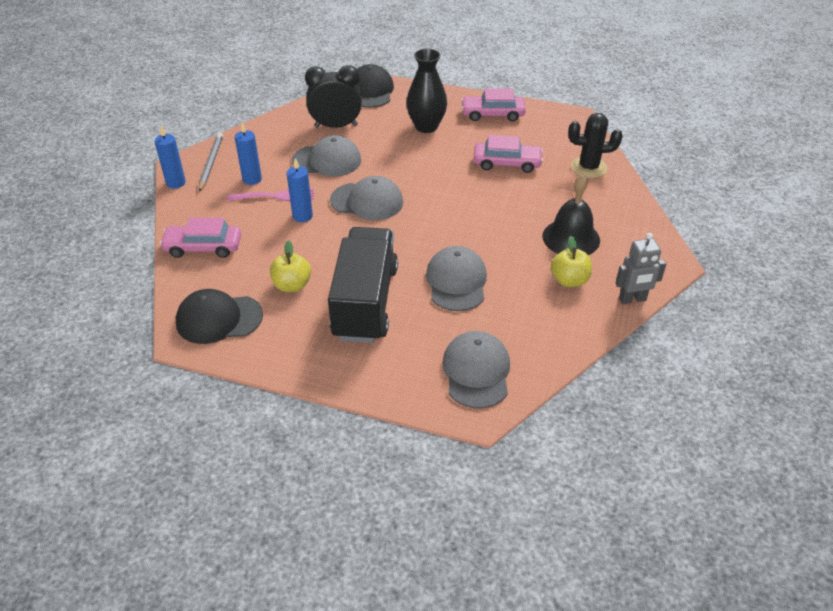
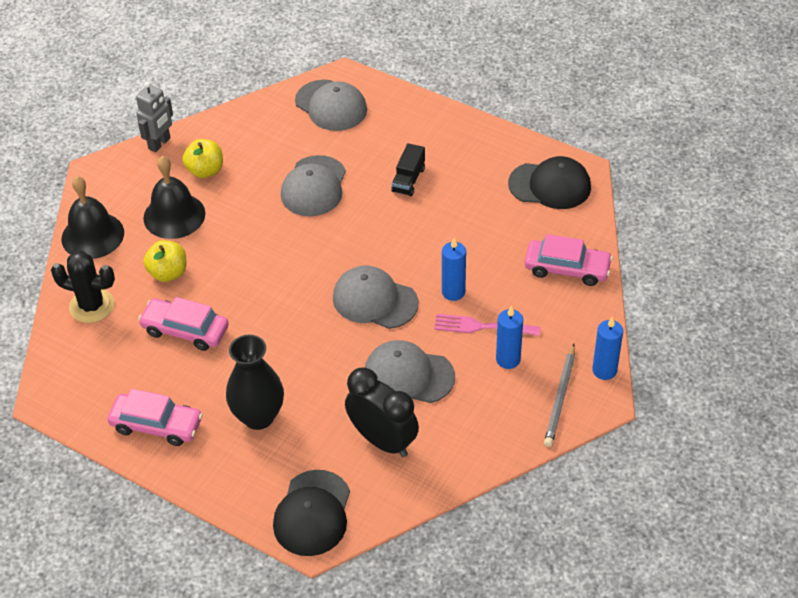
camera: 165 degrees left, 5 degrees up
yellow apple [270,241,311,292] -> yellow apple moved to [144,240,186,282]
black clock [305,65,362,128] -> black clock turned 150 degrees counterclockwise [345,367,419,457]
black truck [328,227,398,343] -> black truck [391,143,425,196], size x0.41
grey cap [442,331,510,409] -> grey cap turned 60 degrees counterclockwise [295,80,367,131]
grey robot [616,233,666,304] -> grey robot turned 120 degrees clockwise [136,82,173,152]
none -> black bell [62,176,124,259]

